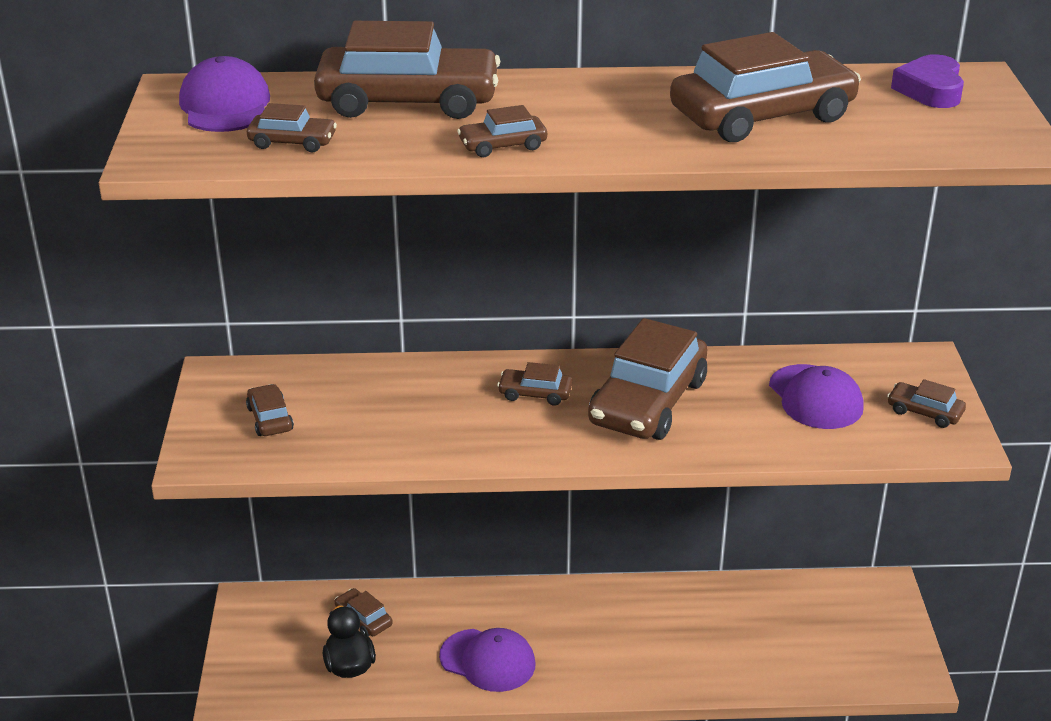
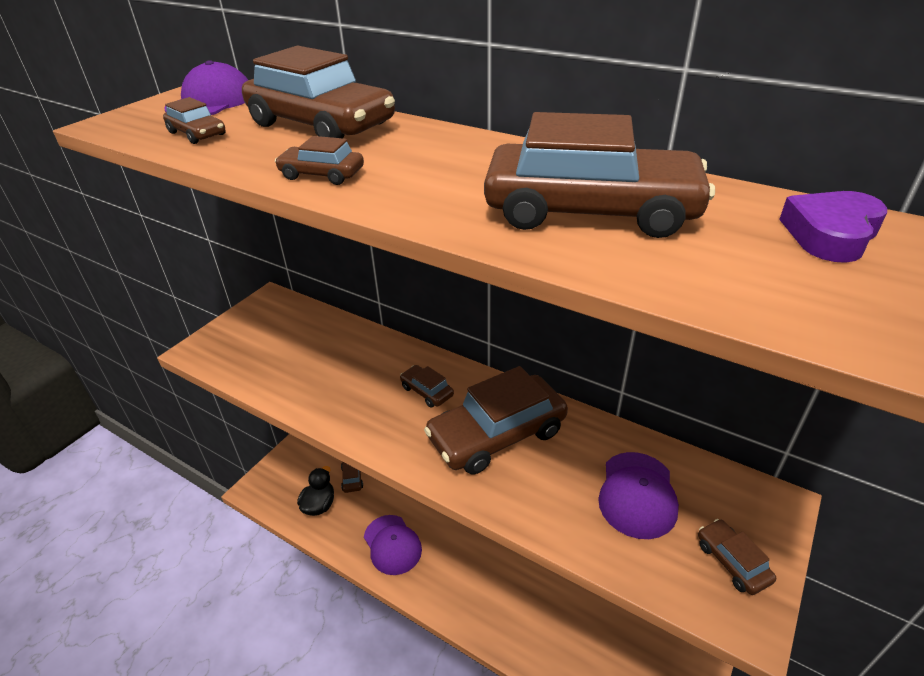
camera: 35 degrees right, 5 degrees up
brown car [246,384,294,436] -> none

